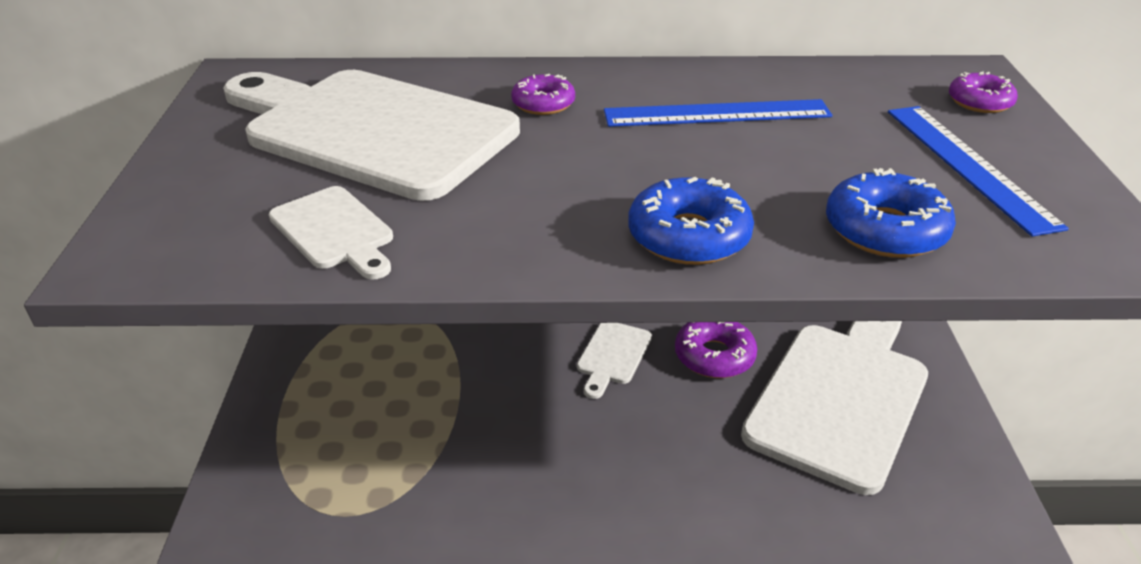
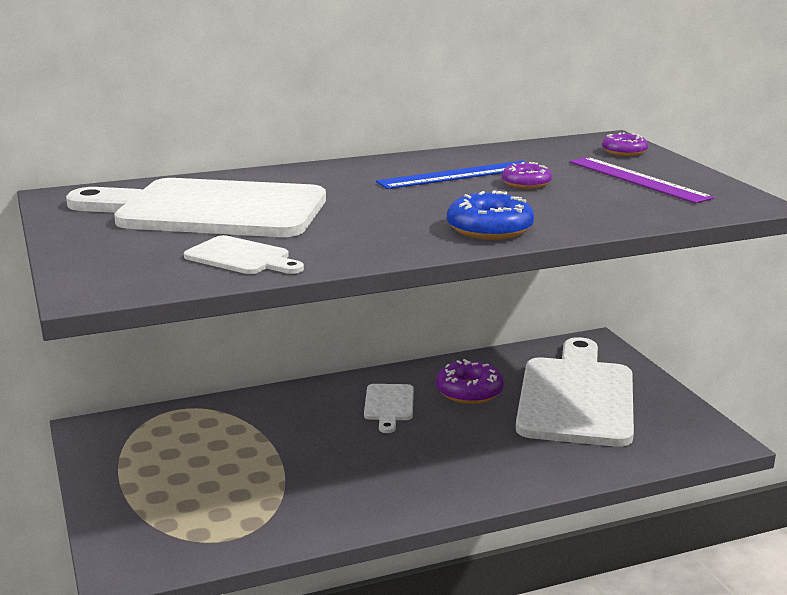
camera: 20 degrees left, 15 degrees down
purple donut [511,74,575,115] -> purple donut moved to [502,162,552,189]
blue donut [826,168,956,258] -> none
blue ruler [888,106,1069,237] -> purple ruler [570,157,714,204]

